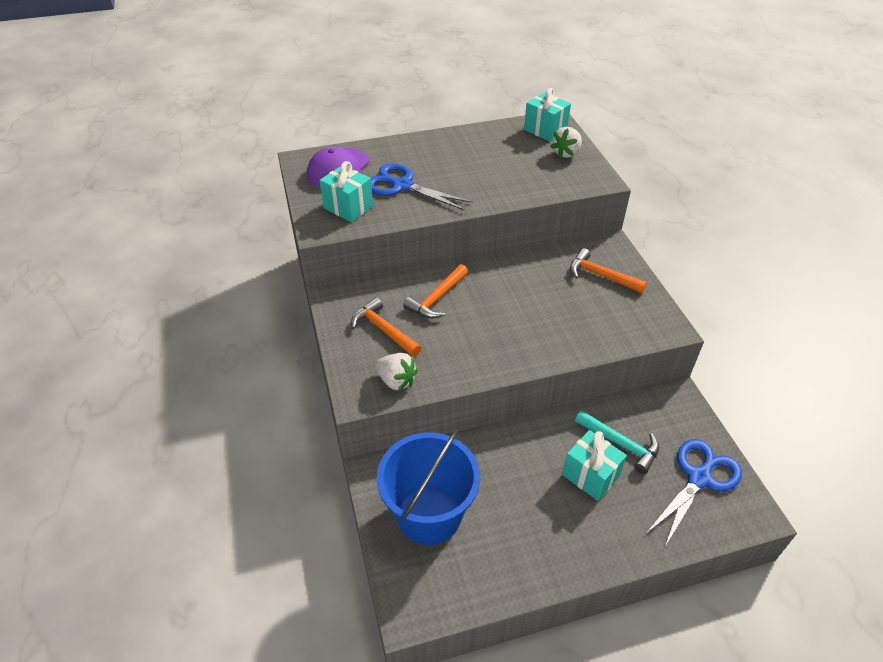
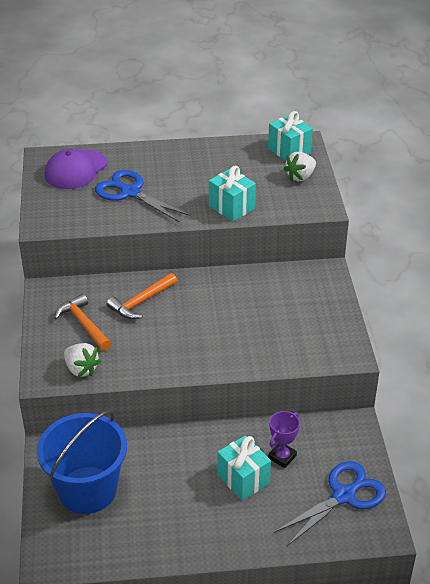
camera: 10 degrees right, 5 degrees down
turquoise gift [319,161,373,222] -> turquoise gift moved to [209,166,256,221]
orange hammer [570,248,647,293] -> none
turquoise hammer [575,410,659,474] -> purple trophy [268,411,300,468]

